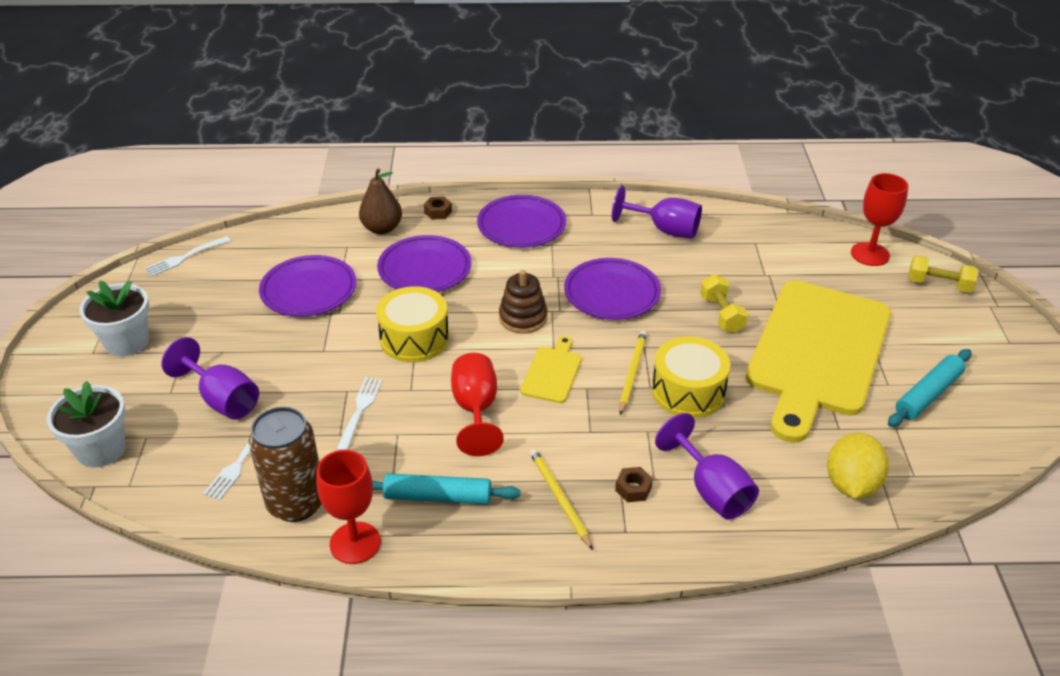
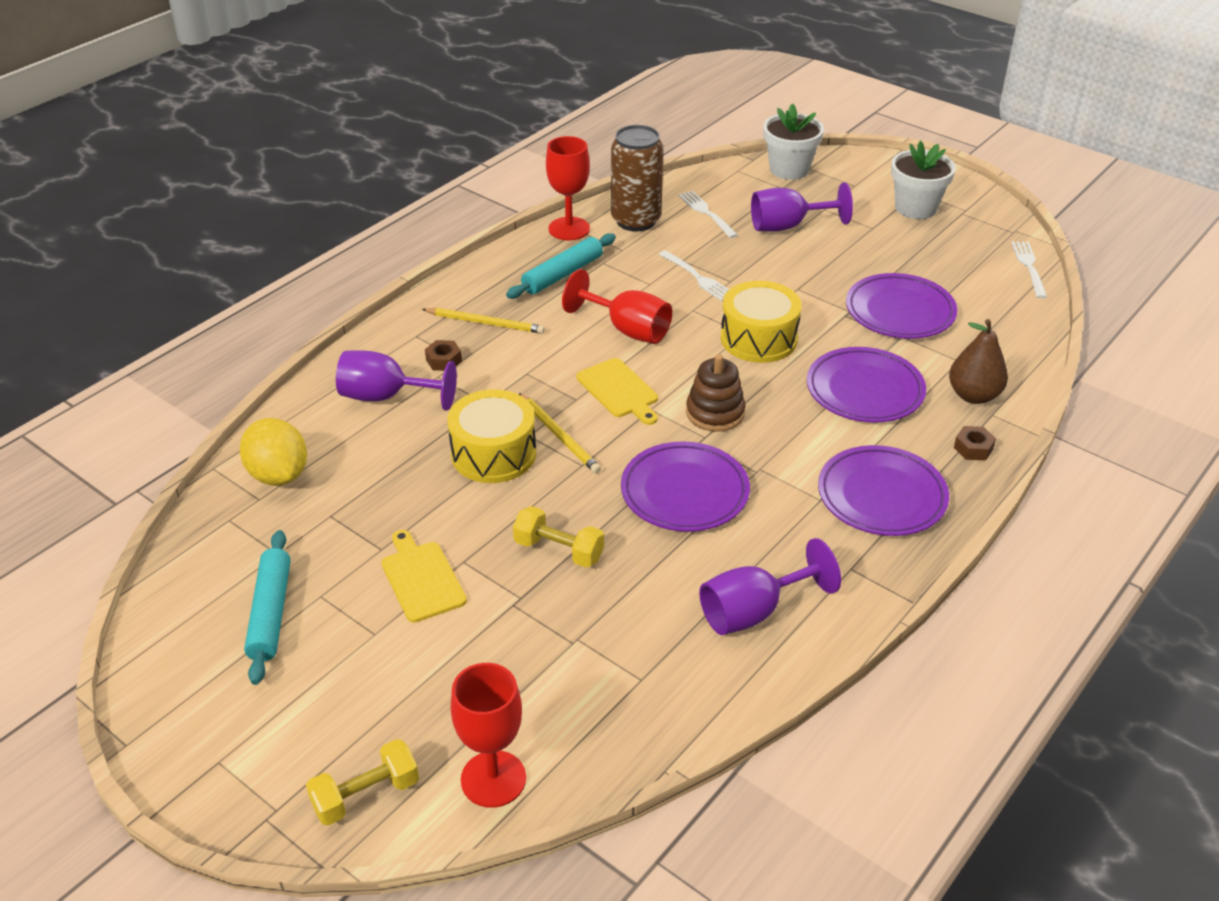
camera: 130 degrees right, 0 degrees up
yellow cutting board [746,280,891,443] -> yellow cutting board [382,530,467,623], size x0.40

